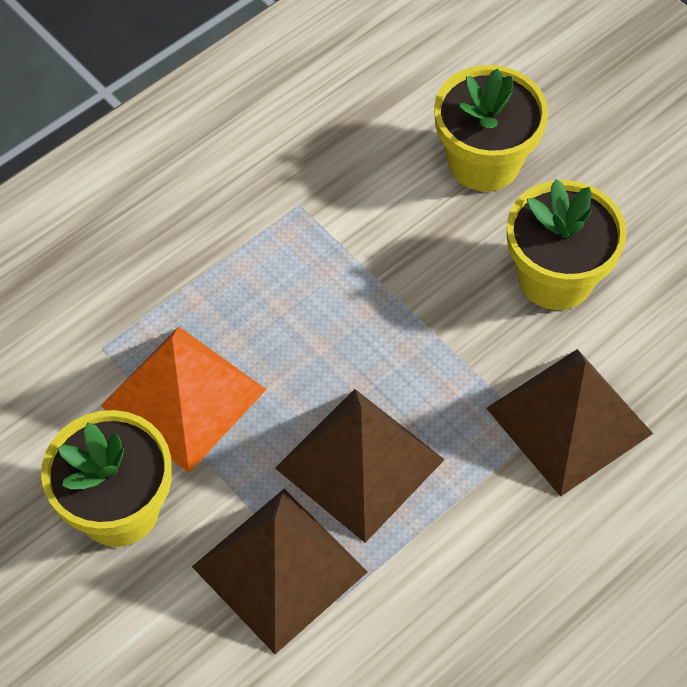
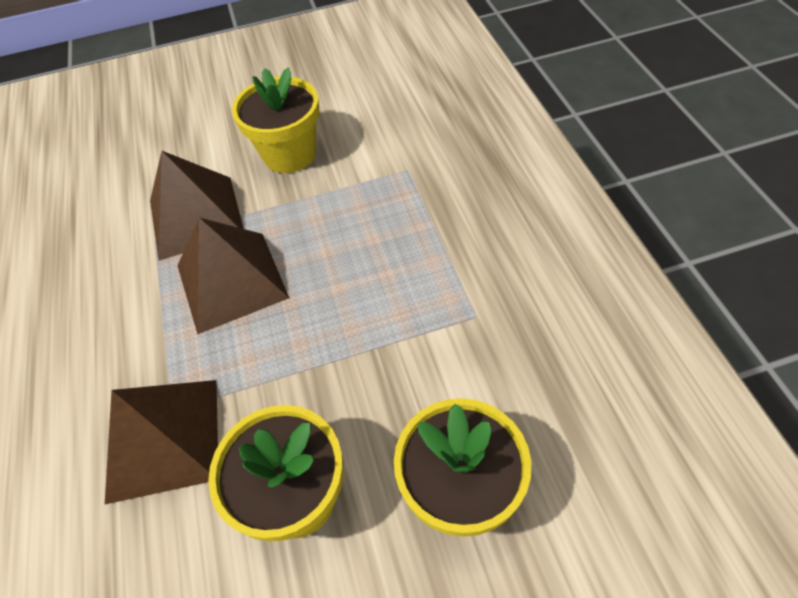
camera: 120 degrees right, 5 degrees down
orange pyramid [101,326,266,473] -> none

